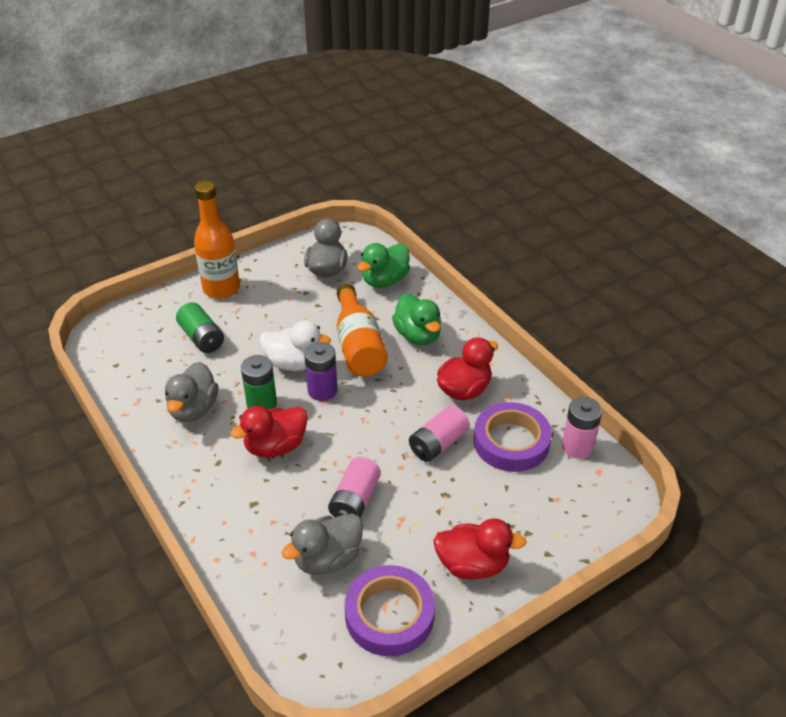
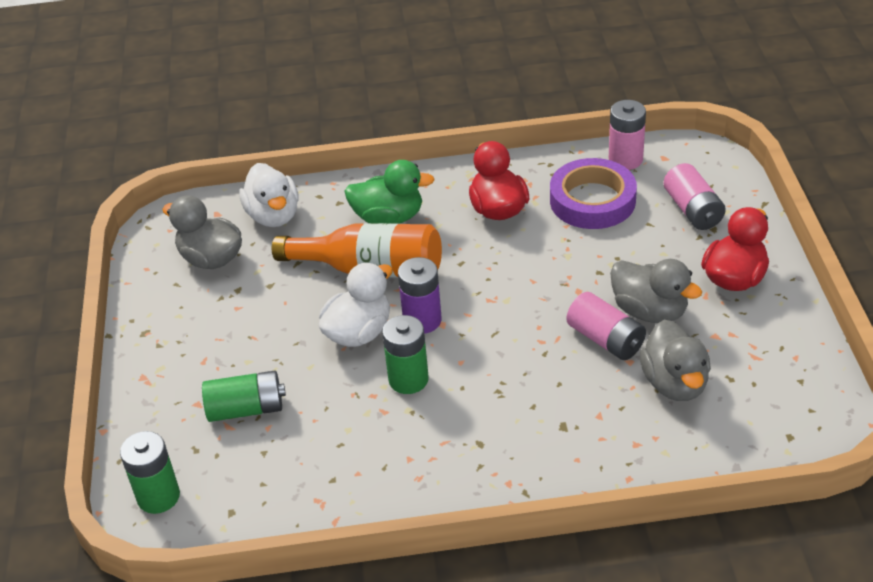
camera: 60 degrees left, 0 degrees up
grey duck [165,362,218,422] -> grey duck moved to [610,259,702,323]
orange bottle [194,181,240,299] -> none
red duck [230,406,308,458] -> none
purple tape [345,565,435,656] -> none
green duck [357,243,410,288] -> white duck [239,163,299,227]
pink battery [409,405,470,462] -> pink battery moved to [664,163,726,230]
none -> green battery [120,431,180,514]

